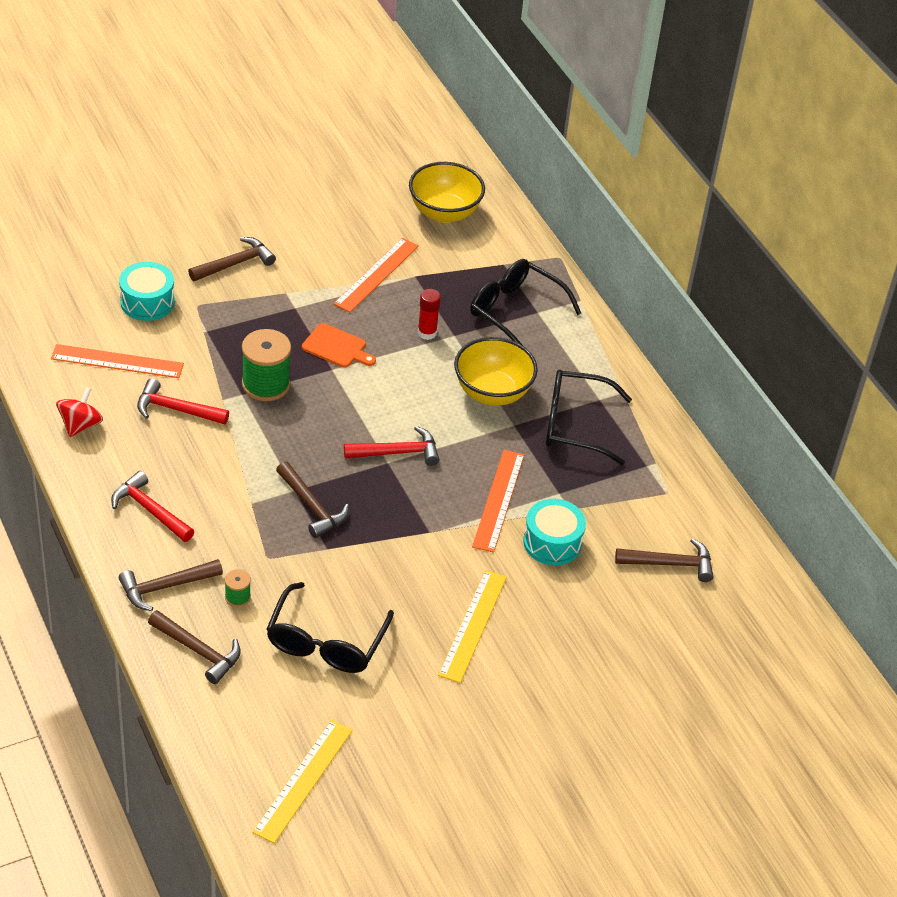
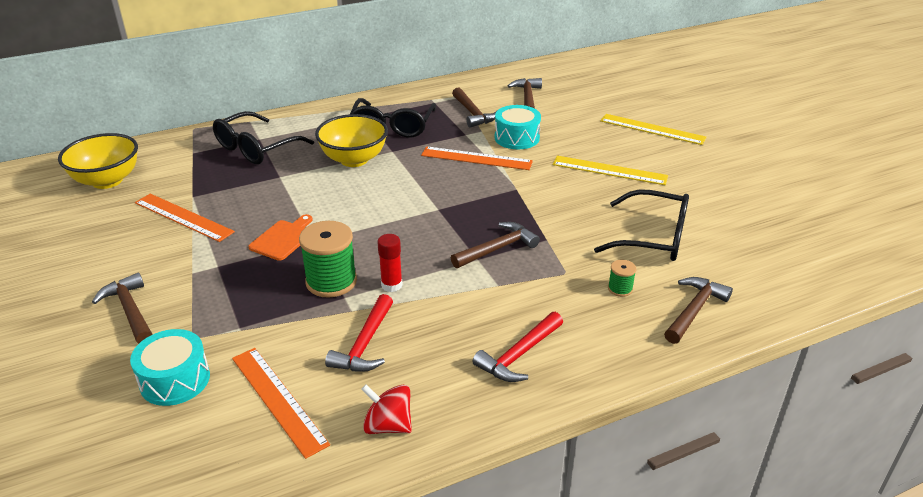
camera: 85 degrees left, 10 degrees down
orange ruler [51,344,184,378] -> orange ruler turned 45 degrees counterclockwise [232,348,330,459]
brown hammer [119,559,223,611] -> brown hammer moved to [452,87,496,128]
yellow ruler [252,720,353,843] -> yellow ruler moved to [600,114,707,145]
red hammer [344,426,439,466] -> none
red glue stick [418,289,441,340] -> red glue stick moved to [377,234,403,292]

